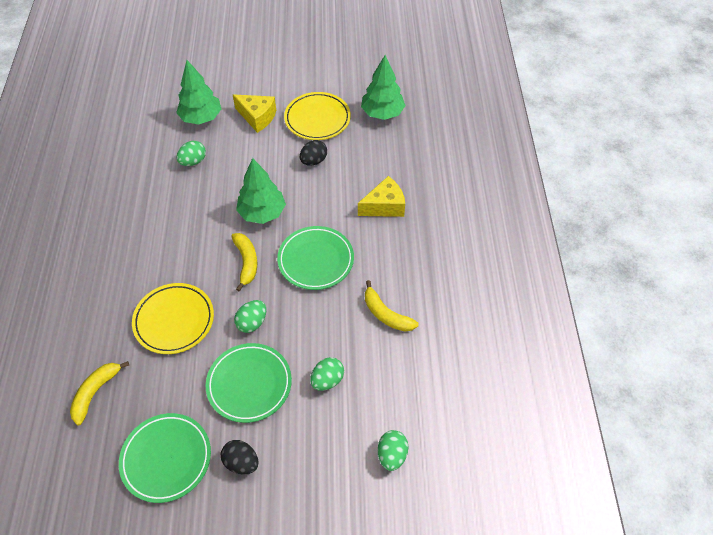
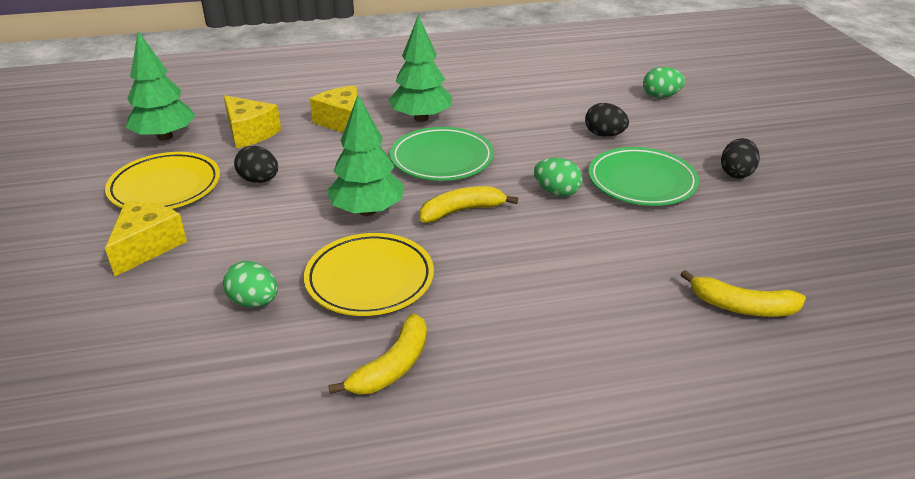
camera: 100 degrees left, 20 degrees down
green plate [119,413,211,503] -> none
yellow plate [132,283,214,354] -> yellow plate moved to [304,233,434,316]
green tree [176,60,221,125] -> green tree moved to [389,15,452,122]
green egg [310,357,344,391] -> black egg [585,103,629,137]
yellow banana [365,280,418,332] -> yellow banana moved to [328,313,427,395]
none -> yellow cheese [224,95,281,148]

